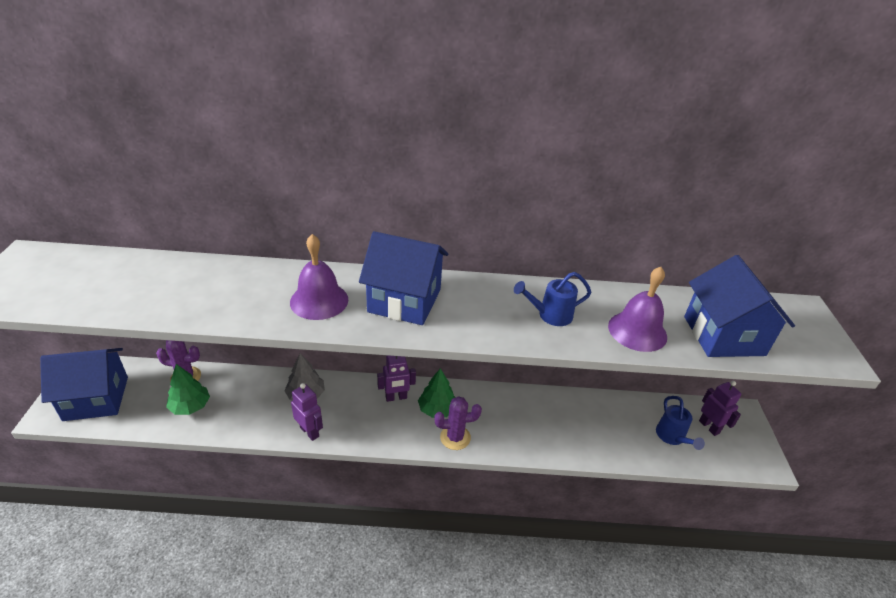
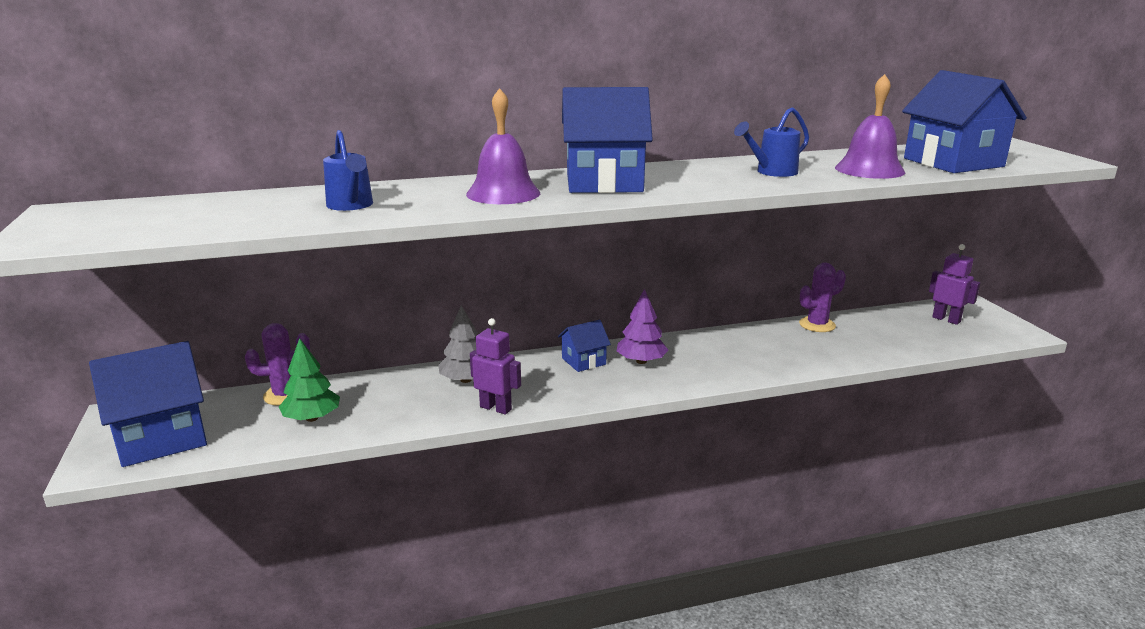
camera: 15 degrees left, 15 degrees down
purple robot [377,355,416,402] -> blue house [558,320,611,372]
green tree [418,368,456,418] -> purple tree [617,289,668,364]
purple cactus [434,396,482,450] -> purple cactus moved to [799,263,846,332]
blue watering can [656,396,705,450] -> blue watering can moved to [323,130,373,211]

